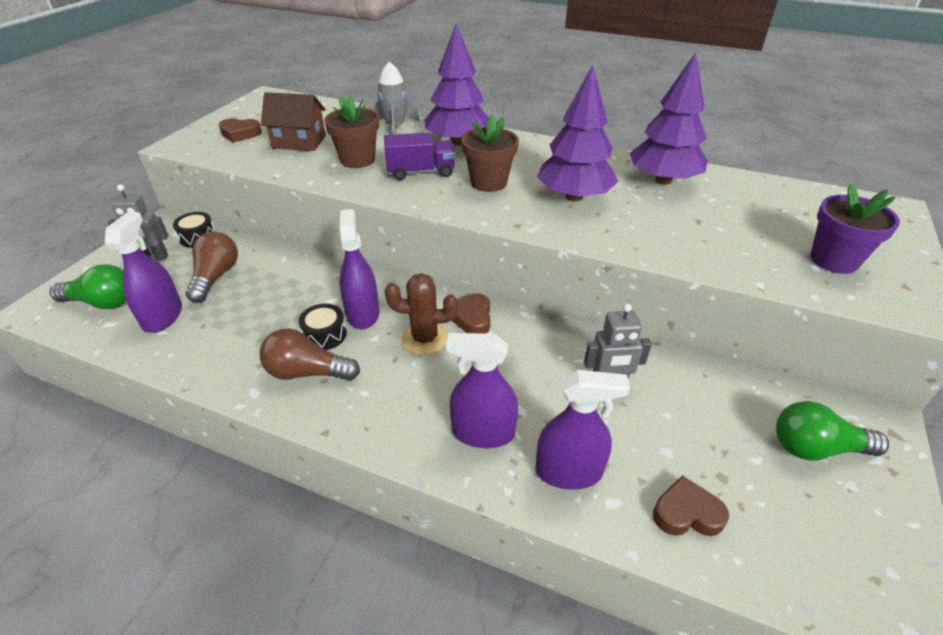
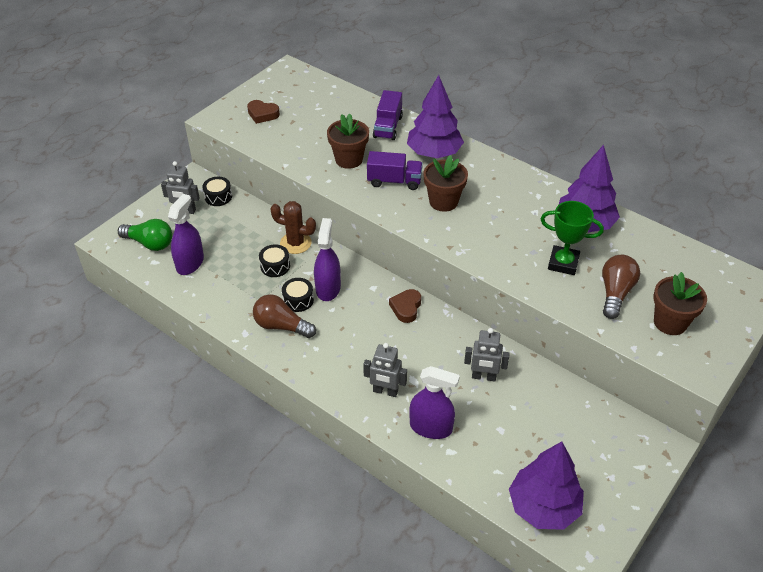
camera: 15 degrees right, 5 degrees up
brown light bulb [186,232,238,303] -> brown light bulb moved to [602,255,640,319]
brown house [261,92,326,151] -> none
grey rocket [372,61,420,135] -> purple truck [373,90,403,140]
brown cactus [385,273,458,355] -> brown cactus moved to [270,201,316,254]
purple spray bottle [446,333,518,448] -> grey robot [363,343,407,397]
purple tree [537,65,618,202] -> purple tree moved to [509,441,584,530]
brown heart [653,475,729,536] -> none
green light bulb [776,401,889,460] -> none
purple flower pot [810,183,900,274] -> brown flower pot [653,272,707,335]
none -> black drum [259,244,290,277]
none -> green trophy [541,201,604,275]

